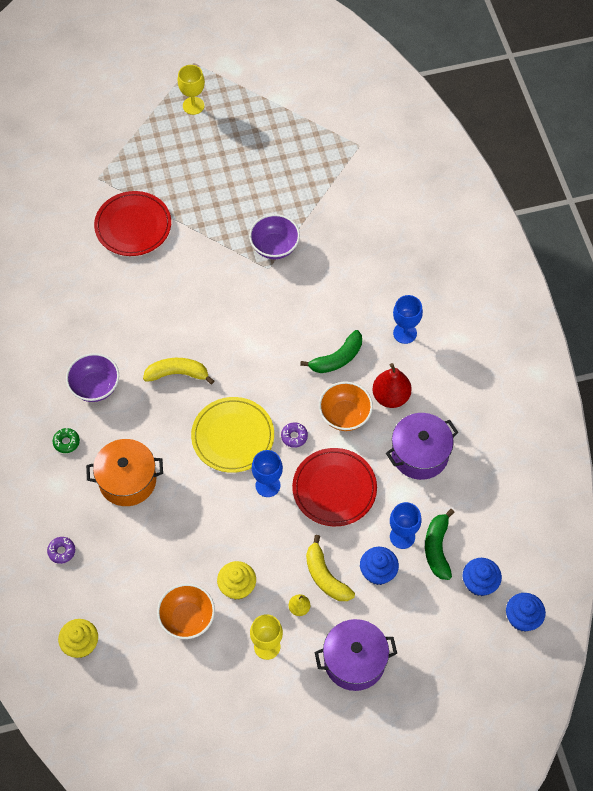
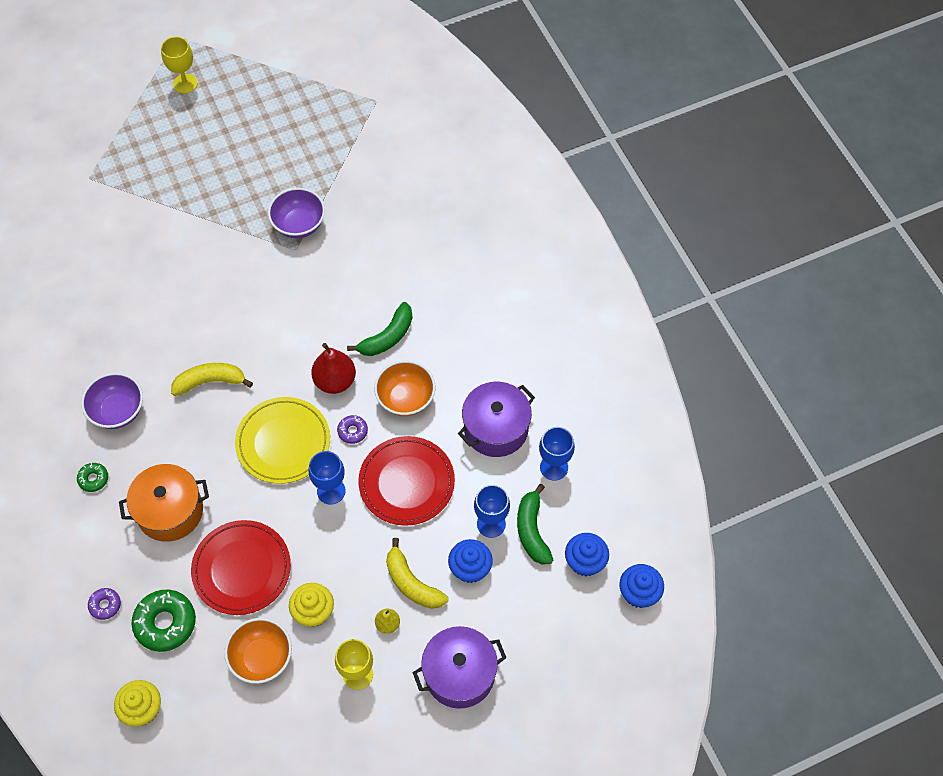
camera: 10 degrees left, 0 degrees up
red plate [94,191,171,256] -> red plate moved to [191,520,291,615]
red pear [372,363,412,408] -> red pear moved to [311,343,356,394]
blue goblet [393,295,423,344] -> blue goblet moved to [539,427,575,481]
none -> green donut [132,590,196,652]

